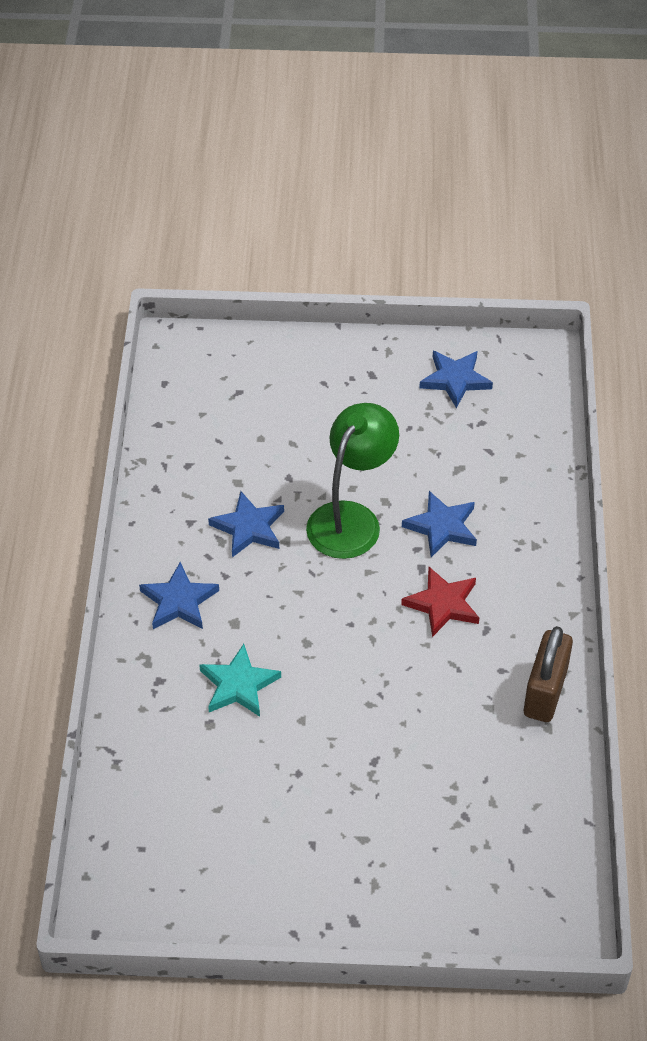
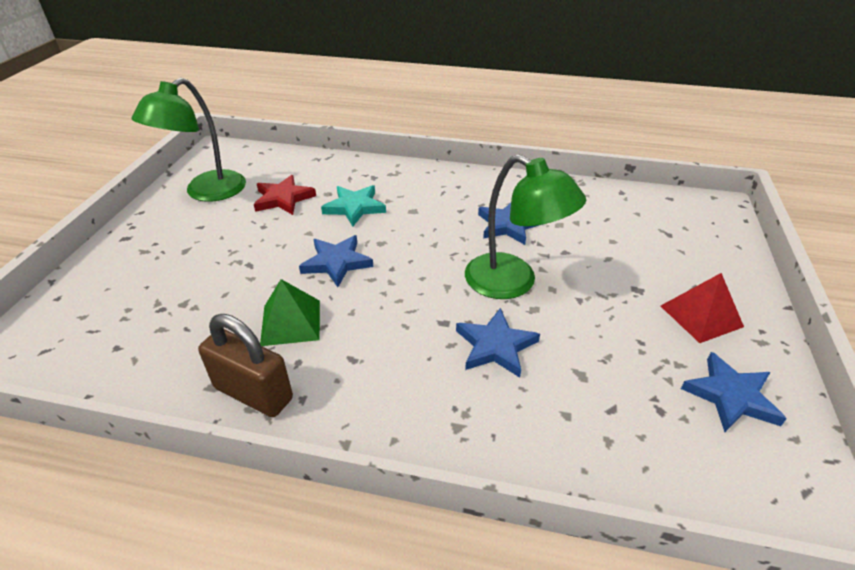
camera: 100 degrees right, 10 degrees down
blue star [139,562,219,629] -> blue star moved to [299,235,373,287]
red star [401,567,479,637] -> red star moved to [254,175,316,215]
none -> green lamp [132,78,246,202]
none -> green pyramid [260,279,320,346]
none -> red pyramid [661,273,744,343]

